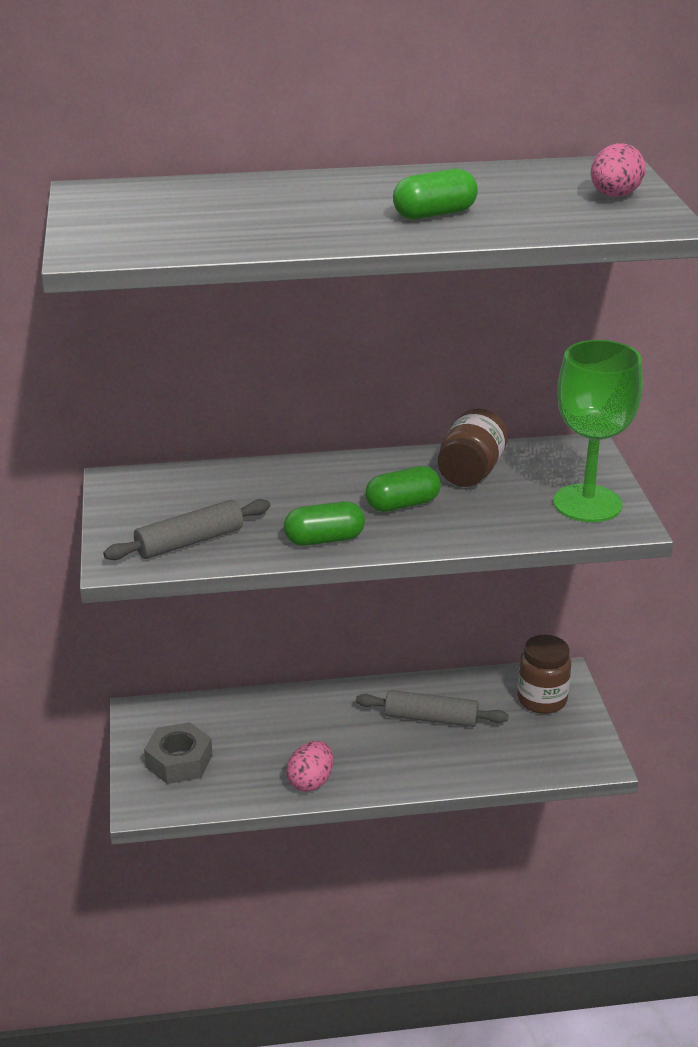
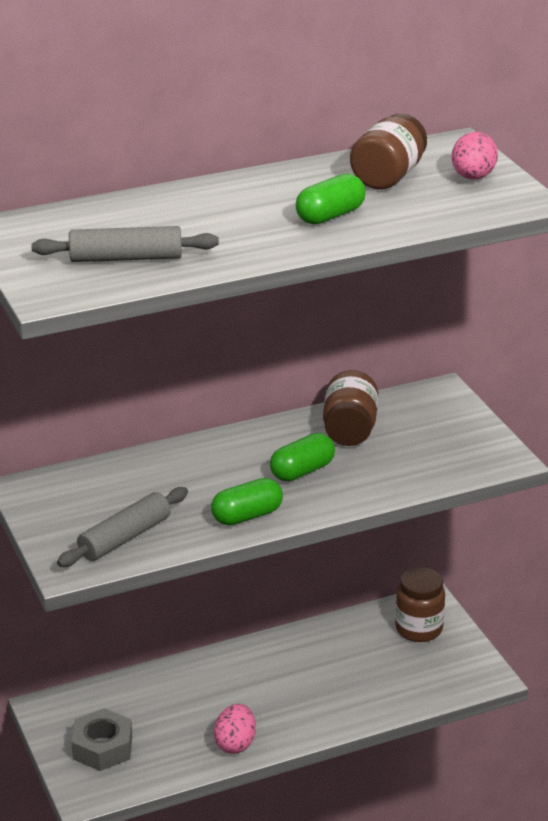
camera: 15 degrees left, 0 degrees up
grey rolling pin [356,690,509,727] -> grey rolling pin moved to [32,226,219,262]
green goblet [553,340,643,522] -> none
none -> brown jar [350,114,427,189]

